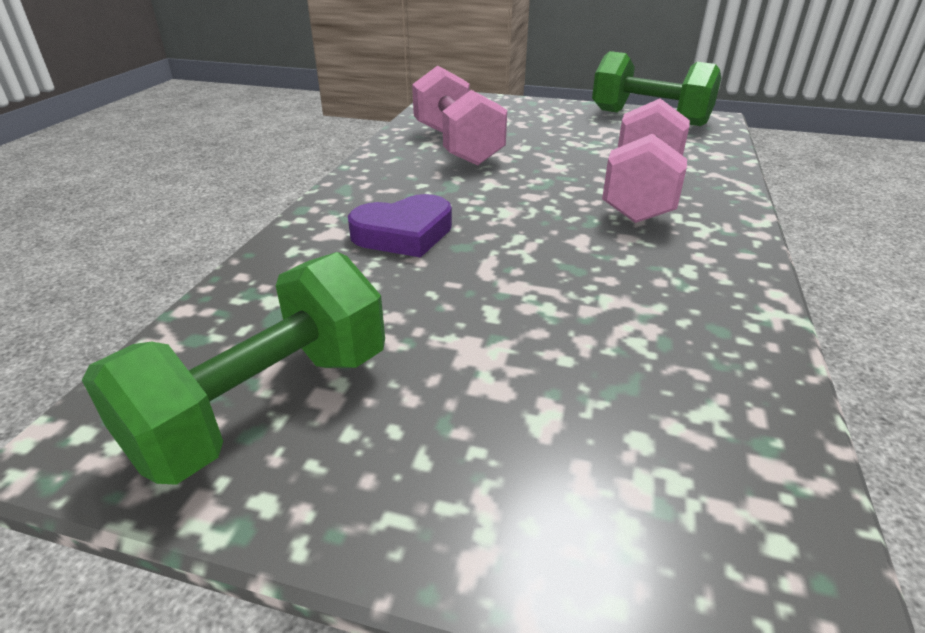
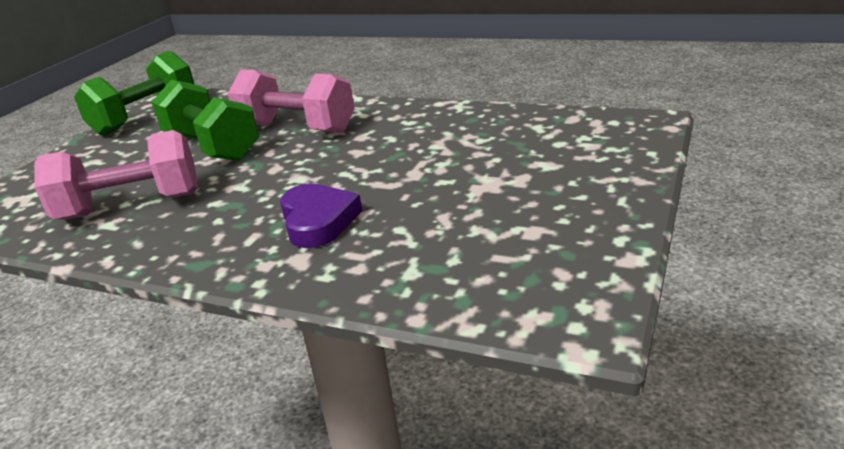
camera: 80 degrees left, 5 degrees down
green dumbbell [82,252,385,485] -> green dumbbell moved to [152,79,259,161]

